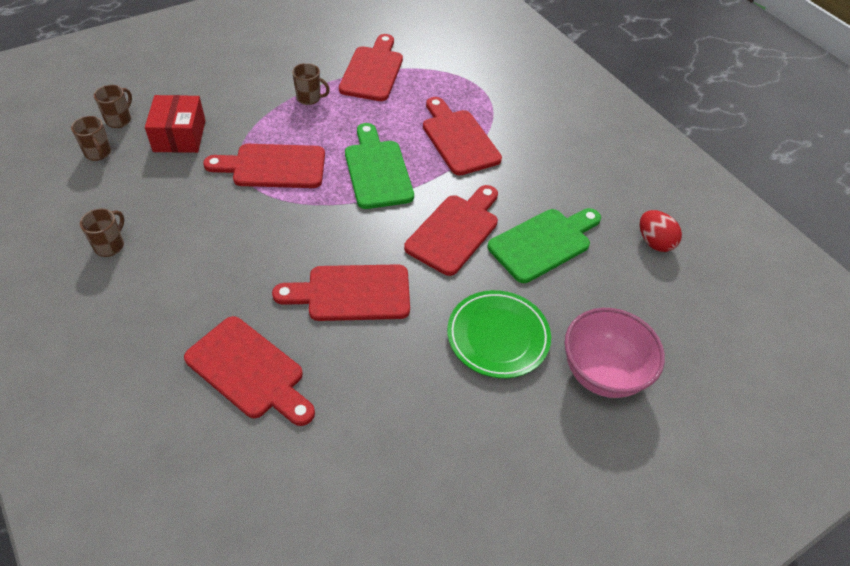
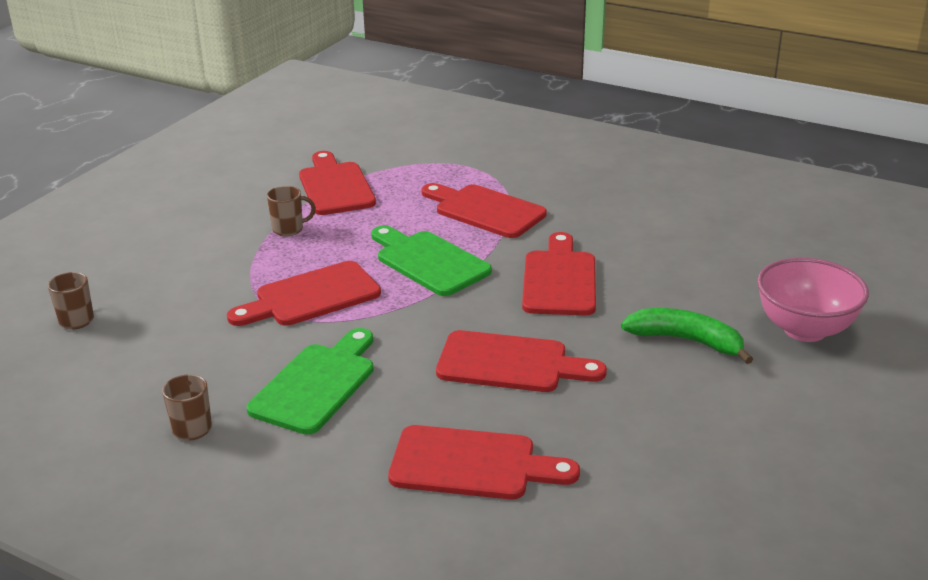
camera: 25 degrees left, 20 degrees down
brown mug [71,116,111,161] -> none
red box [145,95,206,153] -> none
red cutting board [272,264,410,321] -> red cutting board turned 135 degrees counterclockwise [436,330,607,392]
green plate [447,290,551,378] -> green banana [621,308,753,364]
green cutting board [487,208,601,283] -> green cutting board moved to [247,328,374,435]
red egg [640,210,682,252] -> none

